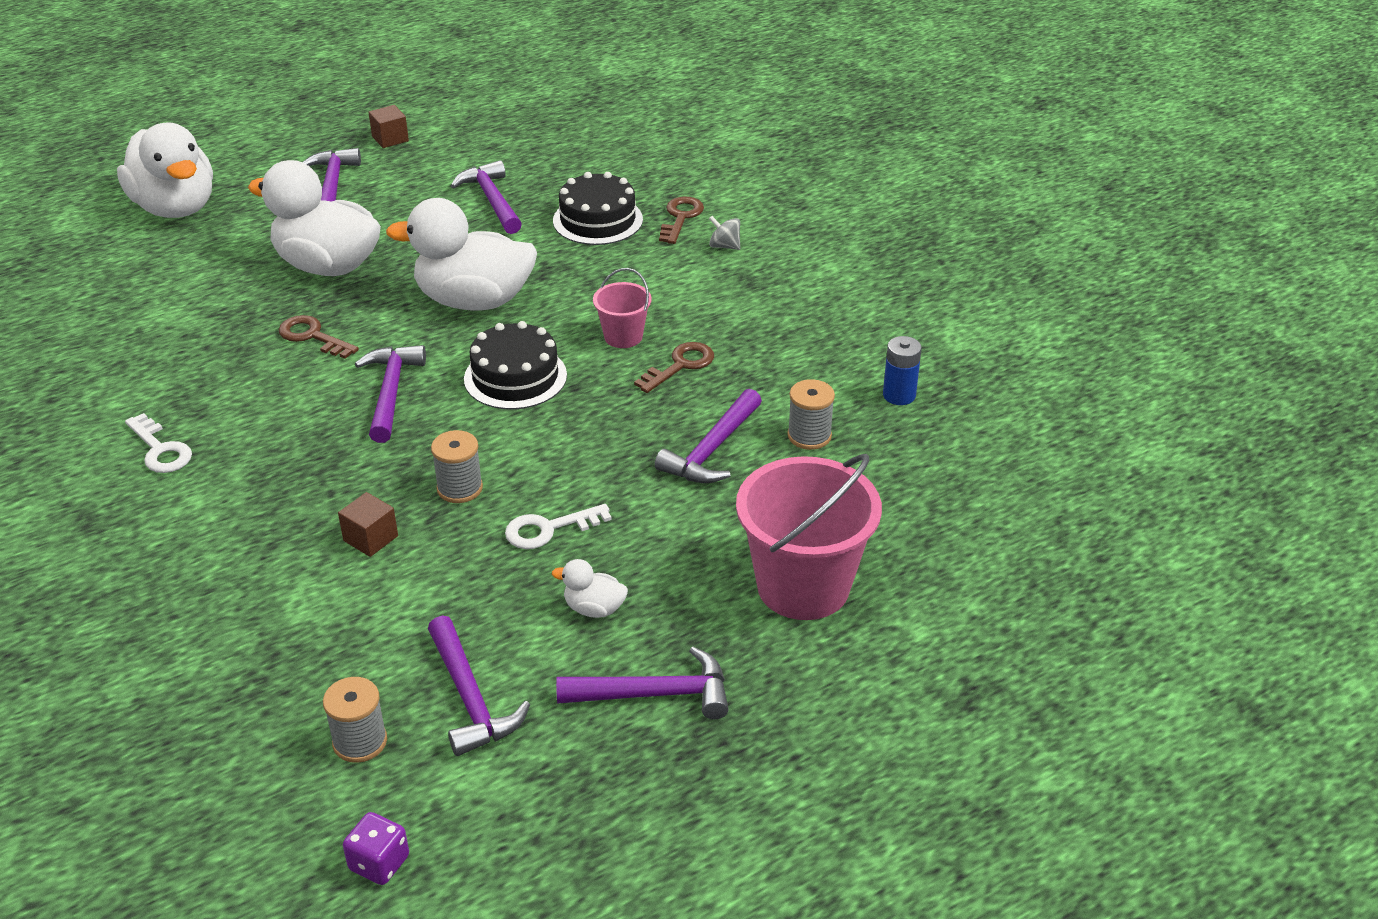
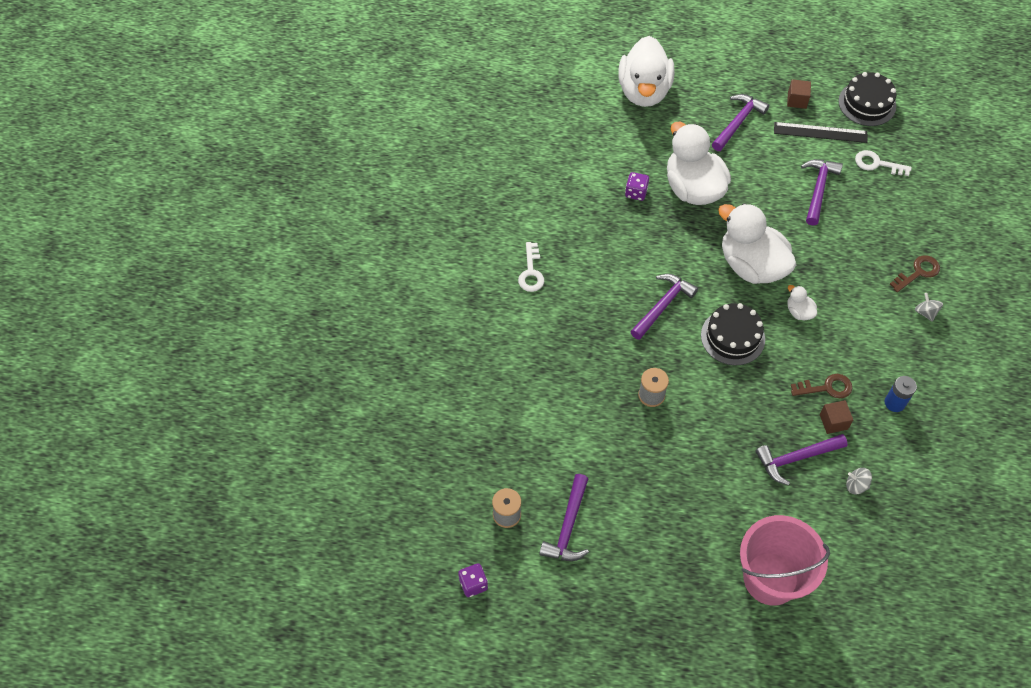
camera: 40 degrees right, 20 degrees up
brown key [279,315,359,359] -> none
brown cube [338,492,398,557] -> brown cube moved to [820,400,853,434]
white key [505,504,612,549] -> white key moved to [855,150,912,176]
white duck [552,559,628,618] -> white duck moved to [787,285,817,320]
black cake [553,172,643,245] -> black cake moved to [838,72,896,126]
purple hammer [556,647,729,719] -> none
pink bucket [593,268,651,348] -> none
grey spool [787,379,835,450] -> grey spinning top [846,468,872,494]
blue battery [883,336,922,405] -> blue battery moved to [885,376,917,412]
none -> purple dice [625,172,649,201]
none -> black ruler [774,122,868,143]

